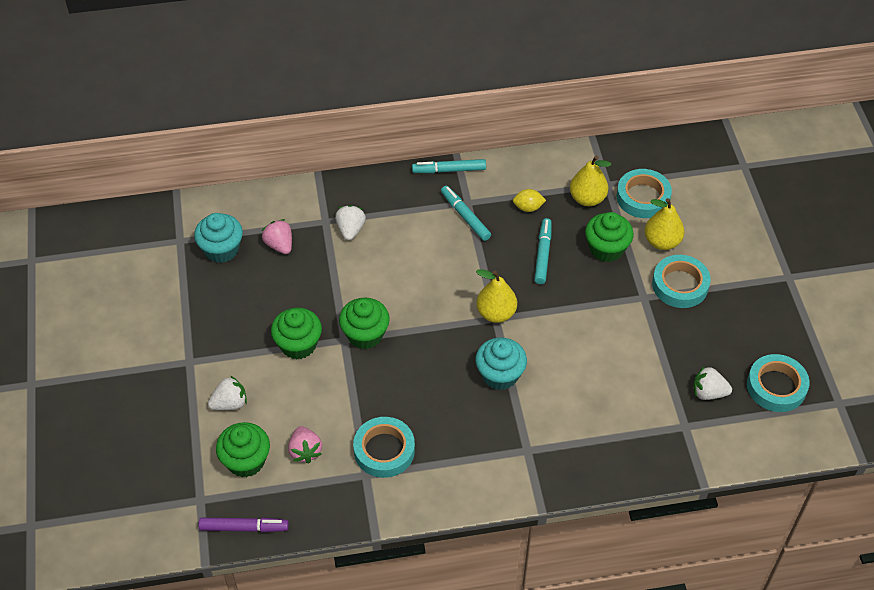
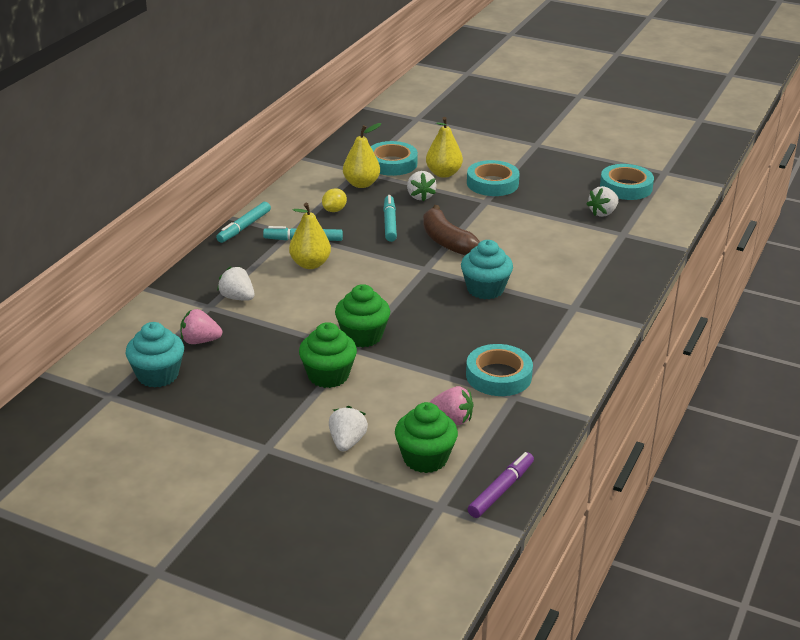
camera: 55 degrees left, 20 degrees down
yellow pear [476,269,517,323] -> yellow pear moved to [289,203,331,269]
turquoise marker [534,218,552,284] -> turquoise marker turned 45 degrees clockwise [383,195,397,242]
green cupcake [585,212,634,262] -> white strawberry [407,171,437,201]
none -> brown banana [423,205,480,255]

